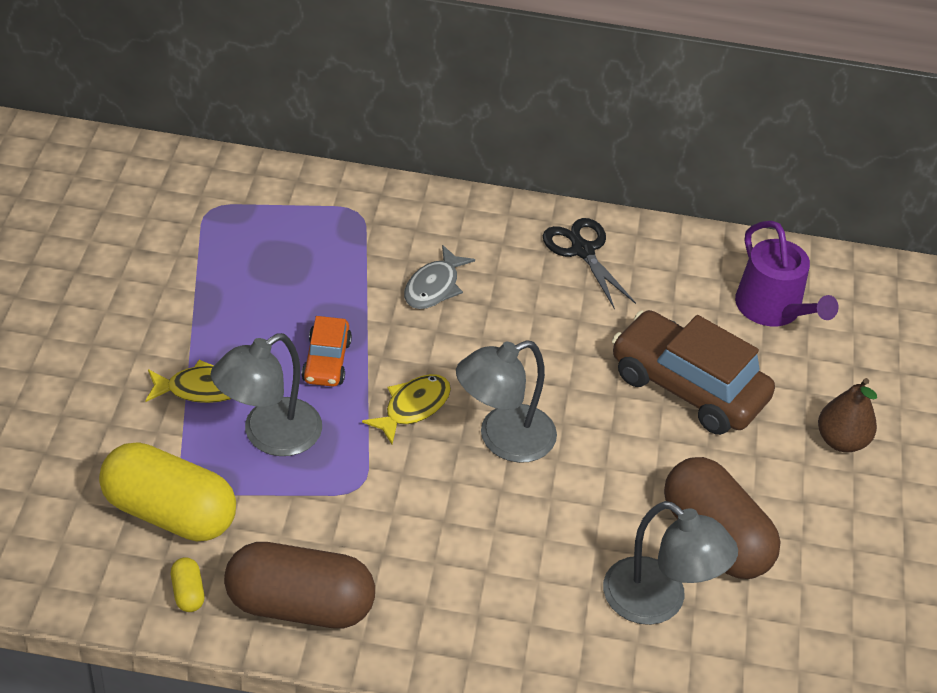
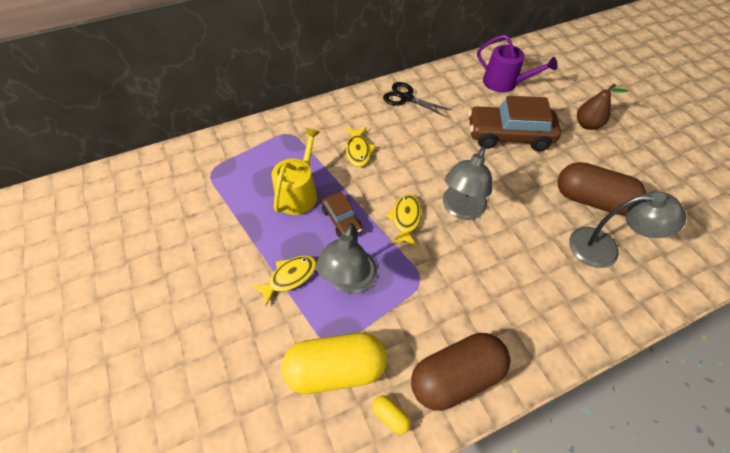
camera: 30 degrees left, 10 degrees up
orange car [301,316,352,387] -> brown car [322,192,362,237]
grey fish [404,245,475,309] -> yellow fish [345,127,376,167]
none -> yellow watering can [271,128,320,215]

